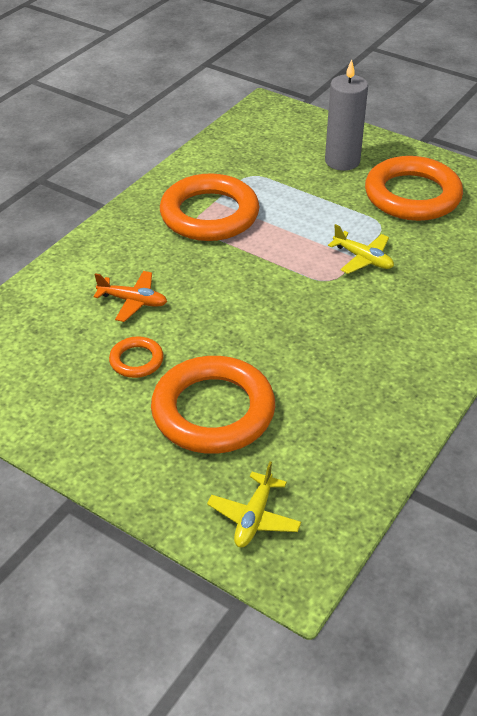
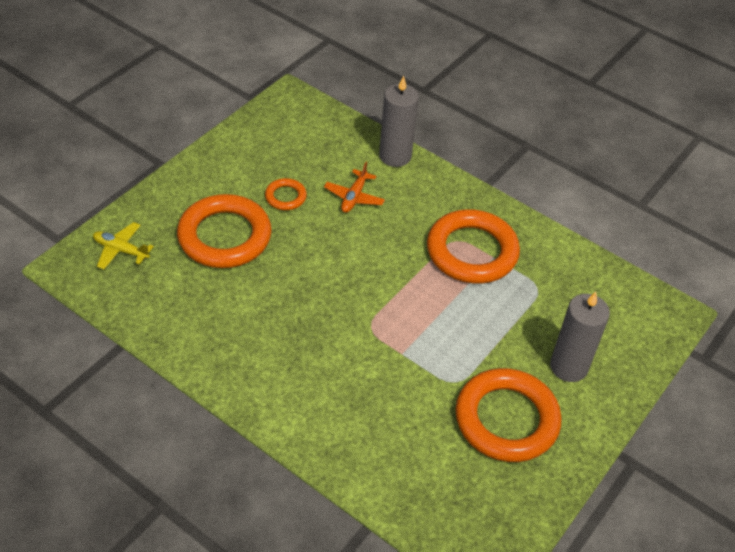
camera: 90 degrees right, 5 degrees up
yellow plane [328,224,394,274] -> none
none -> grey candle [379,76,419,167]

